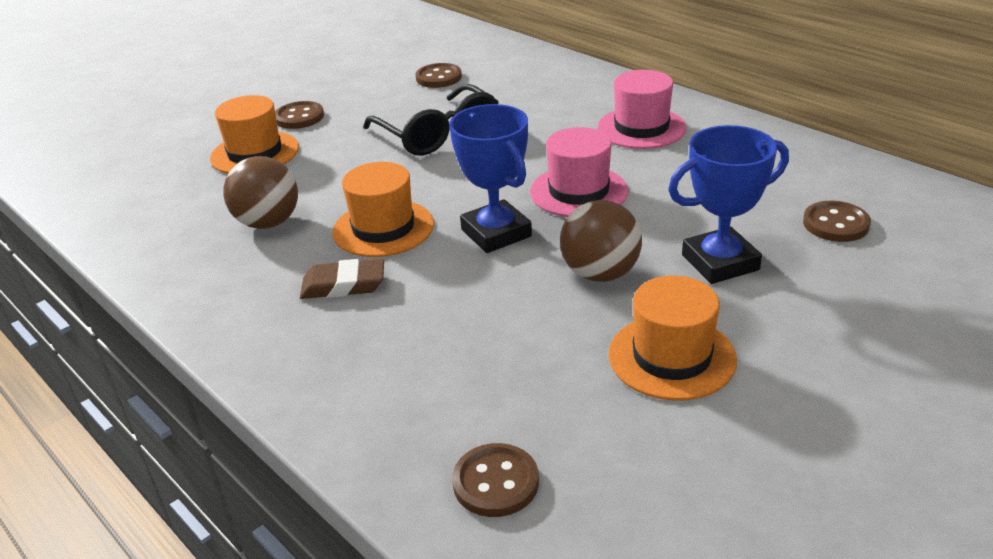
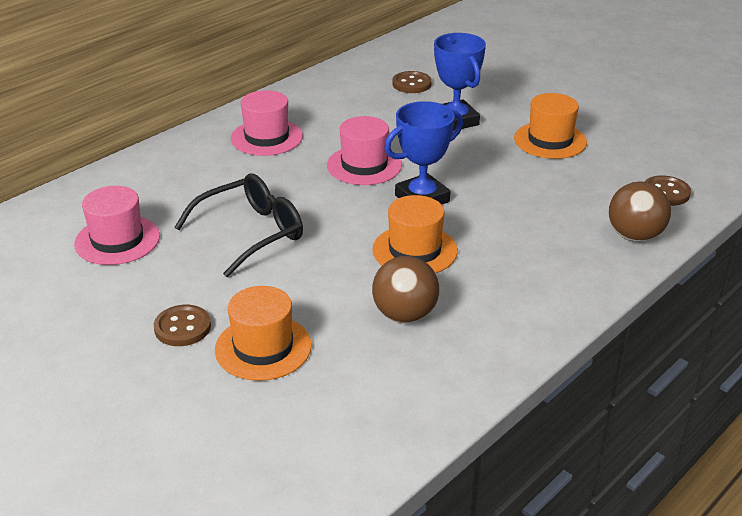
camera: 95 degrees left, 0 degrees up
brown eraser [300,259,384,299] -> none
brown button [416,63,462,88] -> pink hat [74,186,160,265]
brown ball [560,200,642,282] -> brown ball moved to [608,181,671,242]

